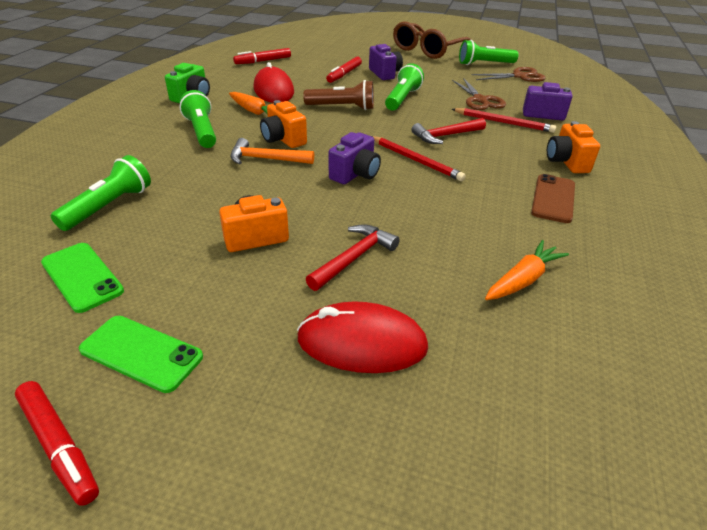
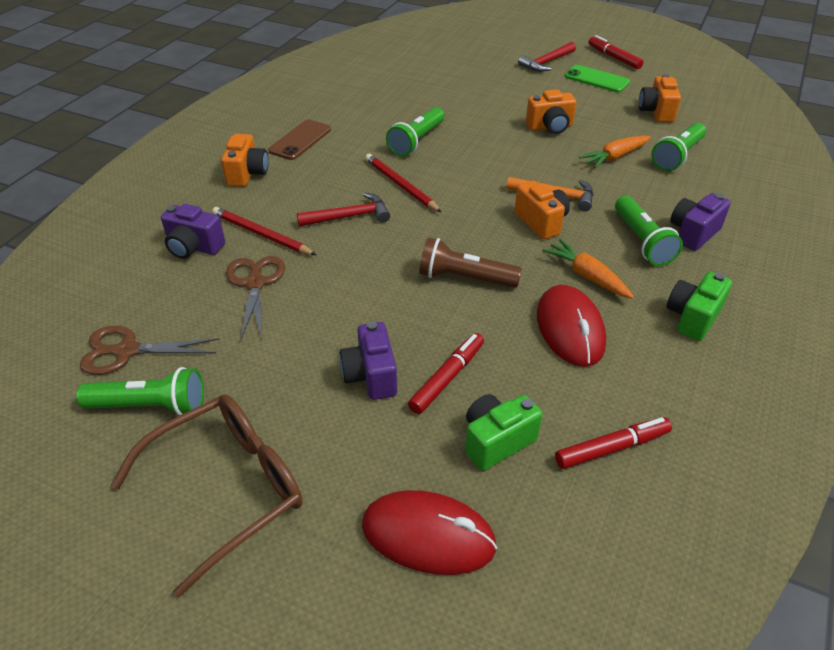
camera: 170 degrees left, 5 degrees up
green phone [41,243,124,313] -> orange camera [639,74,681,122]
red mouse [297,301,428,373] -> red mouse moved to [362,490,497,575]
red hammer [306,224,400,291] -> red hammer moved to [518,42,576,72]
purple camera [329,132,381,184] -> purple camera moved to [670,193,731,251]
green flashlight [385,63,424,111] -> green flashlight moved to [386,107,444,157]
orange carrot [485,240,569,300] -> orange carrot moved to [579,135,651,168]
none -> green camera [465,394,542,471]

